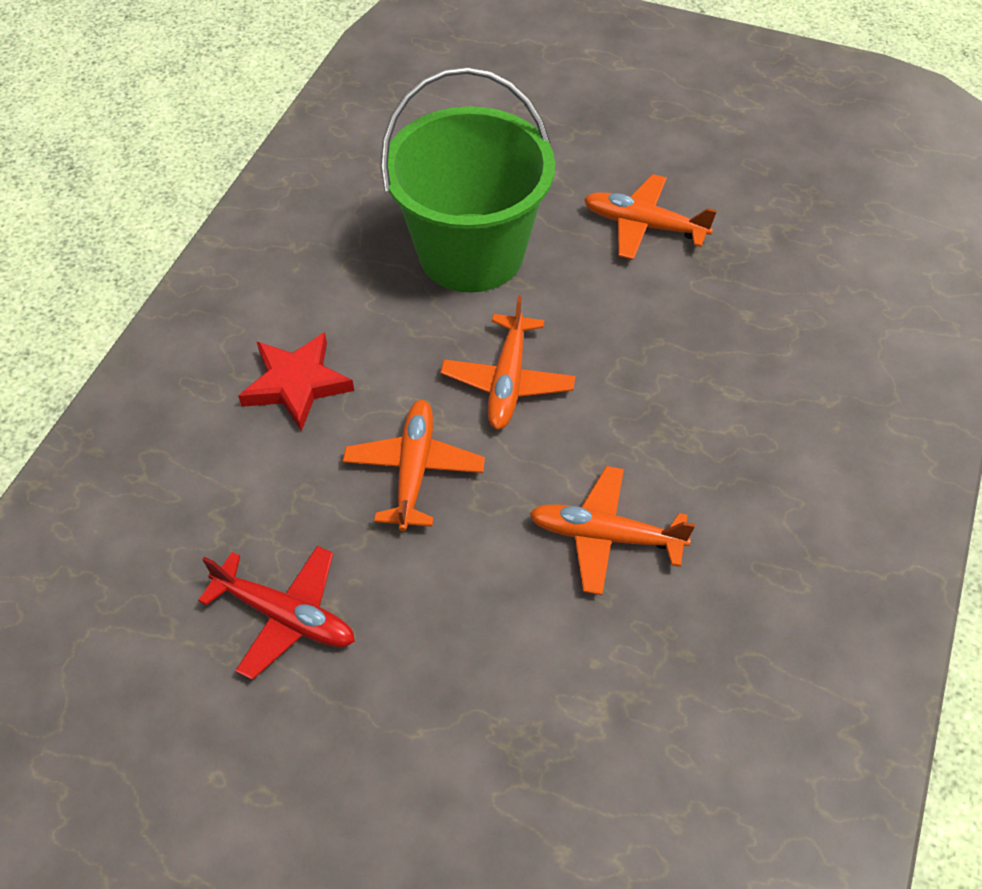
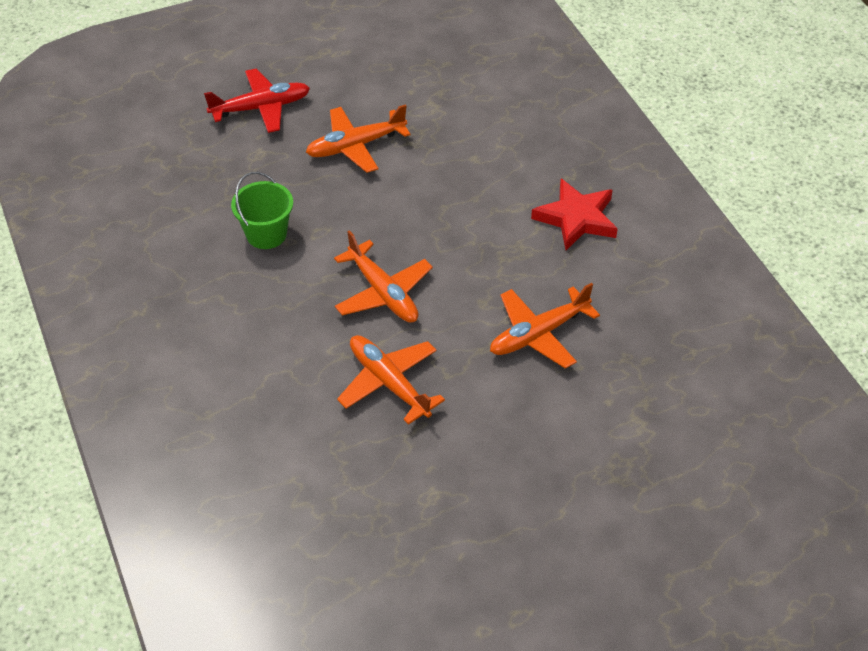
camera: 45 degrees left, 5 degrees down
red plane [198,546,355,680] -> red plane moved to [204,69,310,133]
red star [238,332,354,432] -> red star moved to [531,179,618,250]
green bucket [381,67,555,293] -> green bucket [231,172,293,249], size x0.45

